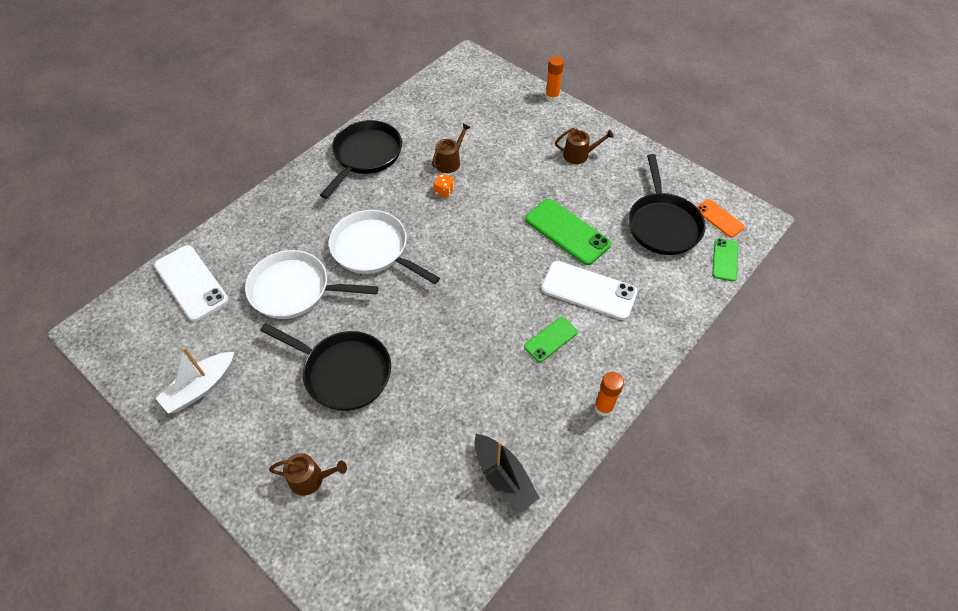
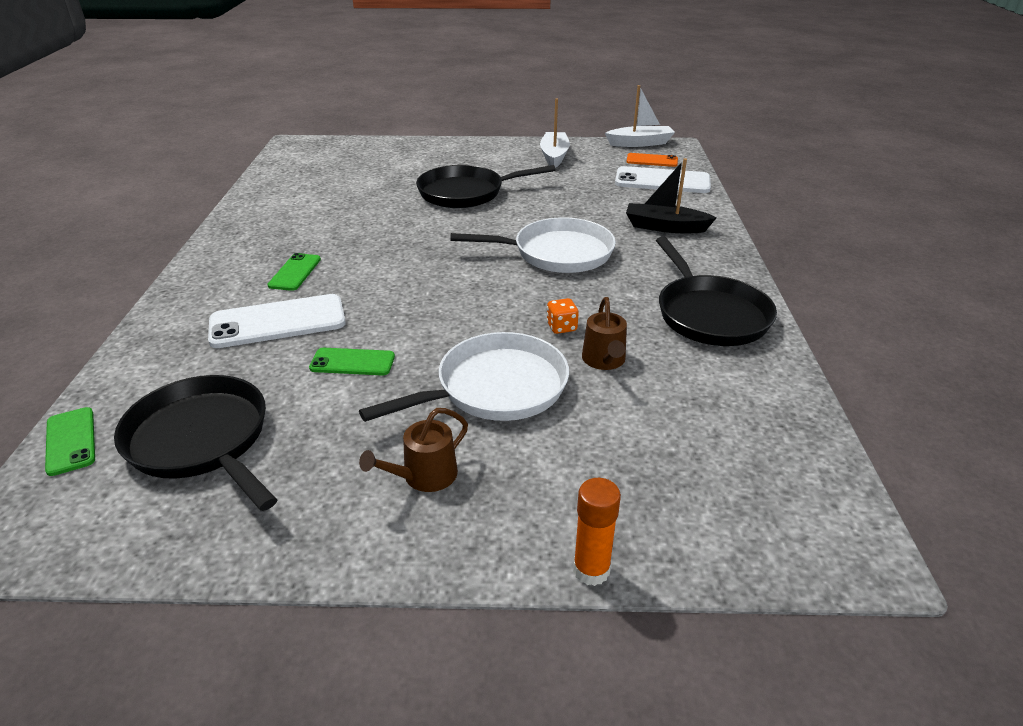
camera: 140 degrees right, 20 degrees down
white pan [245,250,378,319] -> white pan moved to [359,332,569,422]
brown watering can [269,453,347,496] -> none
black boat [474,434,540,513] -> black boat moved to [626,158,716,233]
green phone [525,199,611,265] -> green phone [309,348,395,375], size x0.57
orange glue stick [594,372,624,416] -> none
orange phone [697,199,745,238] -> orange phone moved to [627,153,678,167]
none -> white boat [605,85,675,147]

